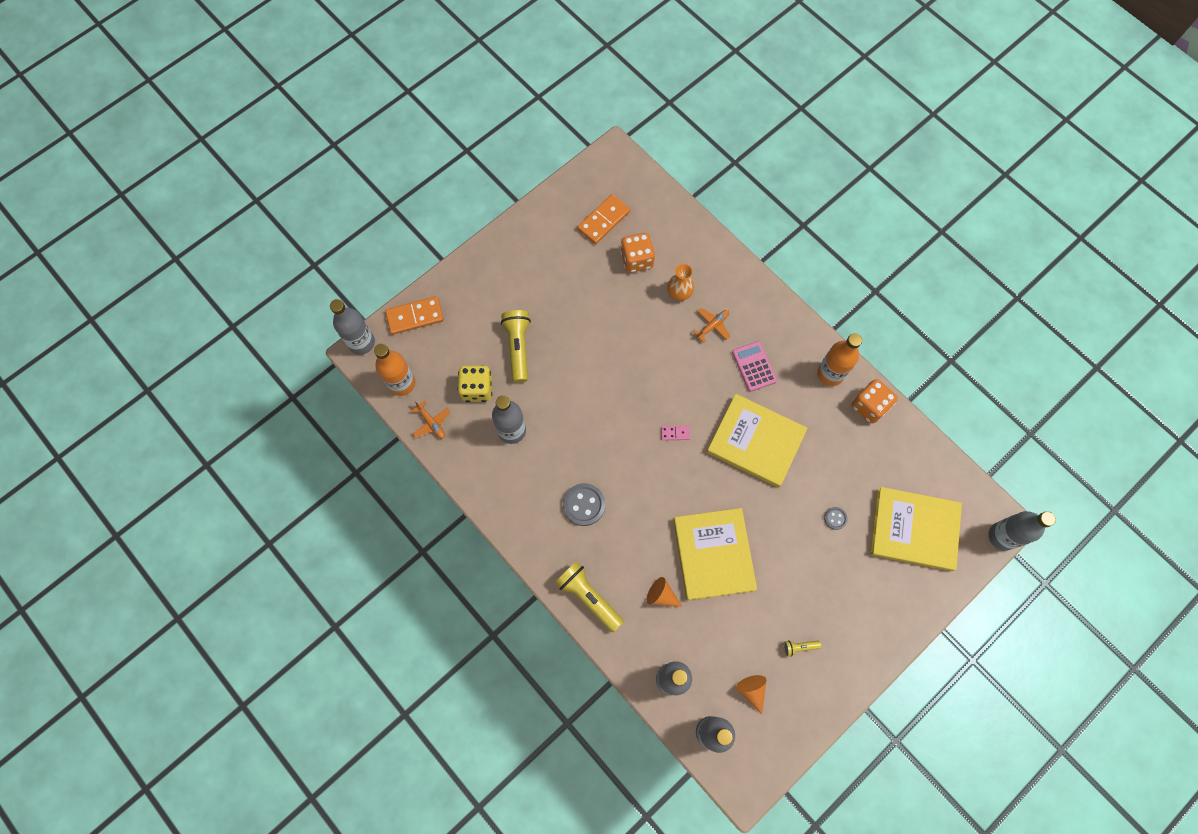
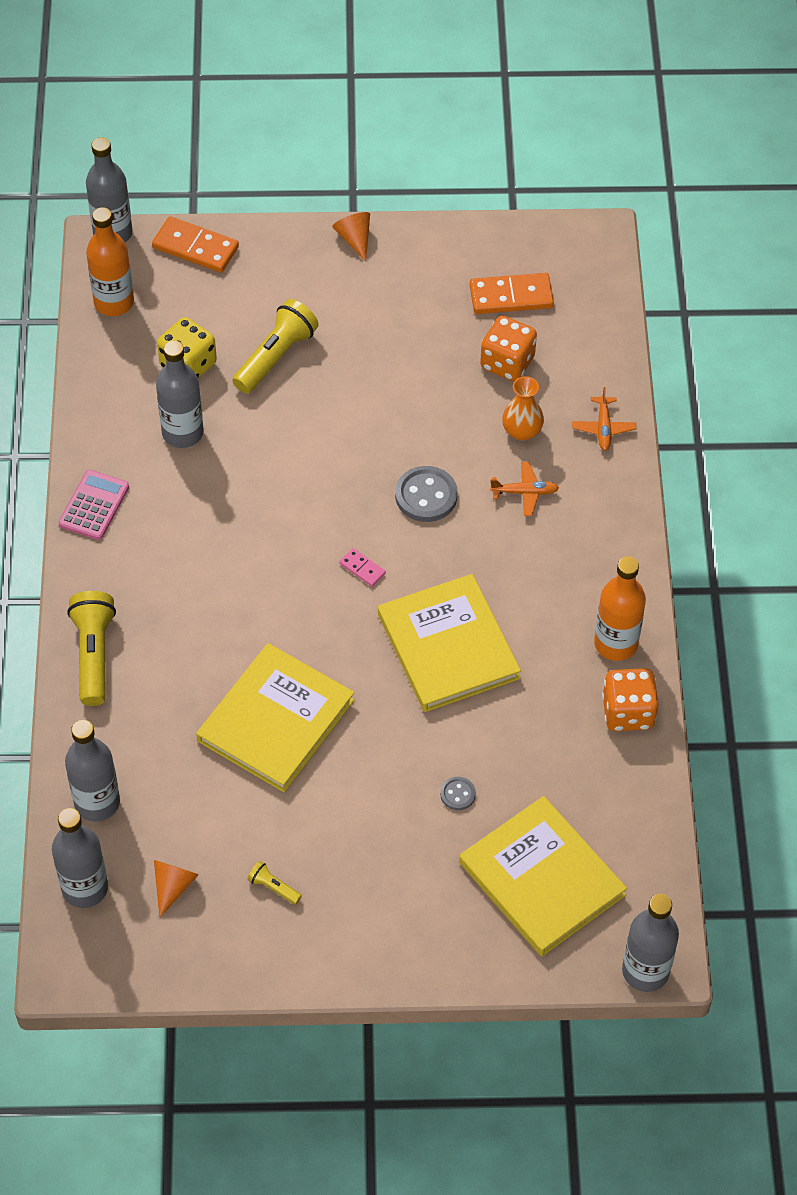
camera: 40 degrees right, 15 degrees down
orange plane [411,401,451,439] -> orange plane moved to [572,387,636,451]
grey button [563,483,605,526] -> grey button moved to [395,466,458,522]
orange cone [647,577,682,607] -> orange cone moved to [332,212,370,262]
pink calculator [732,341,777,392] -> pink calculator moved to [58,470,129,540]

